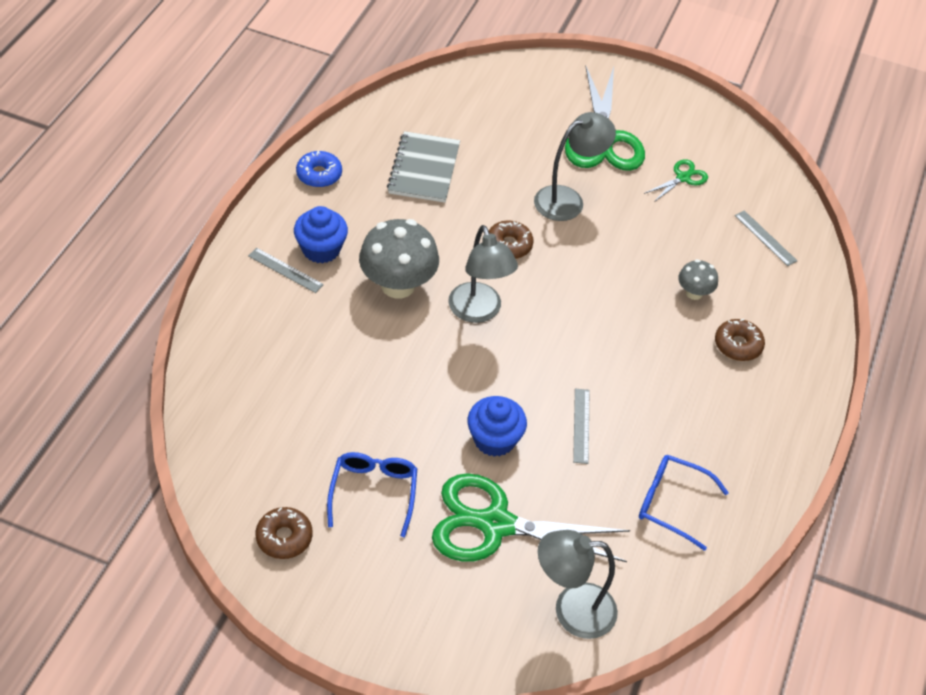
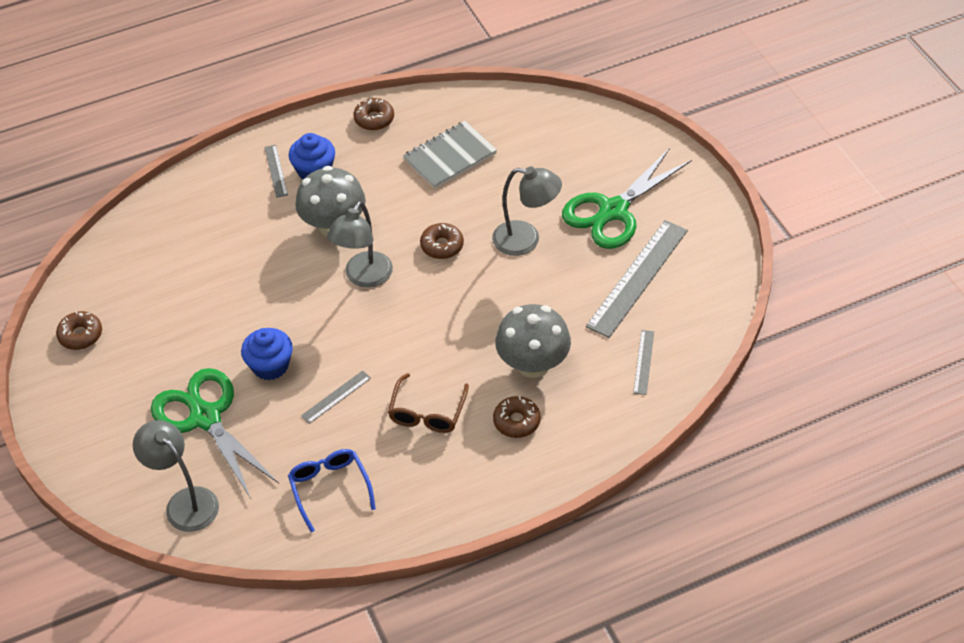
camera: 50 degrees right, 0 degrees up
blue donut [296,151,342,187] -> brown donut [354,98,394,130]
blue glasses [327,452,418,537] -> none
green scissors [644,159,708,202] -> grey ruler [586,220,688,338]
grey mushroom [678,259,718,300] -> grey mushroom [495,304,571,378], size x1.95
none -> brown glasses [388,373,469,433]

